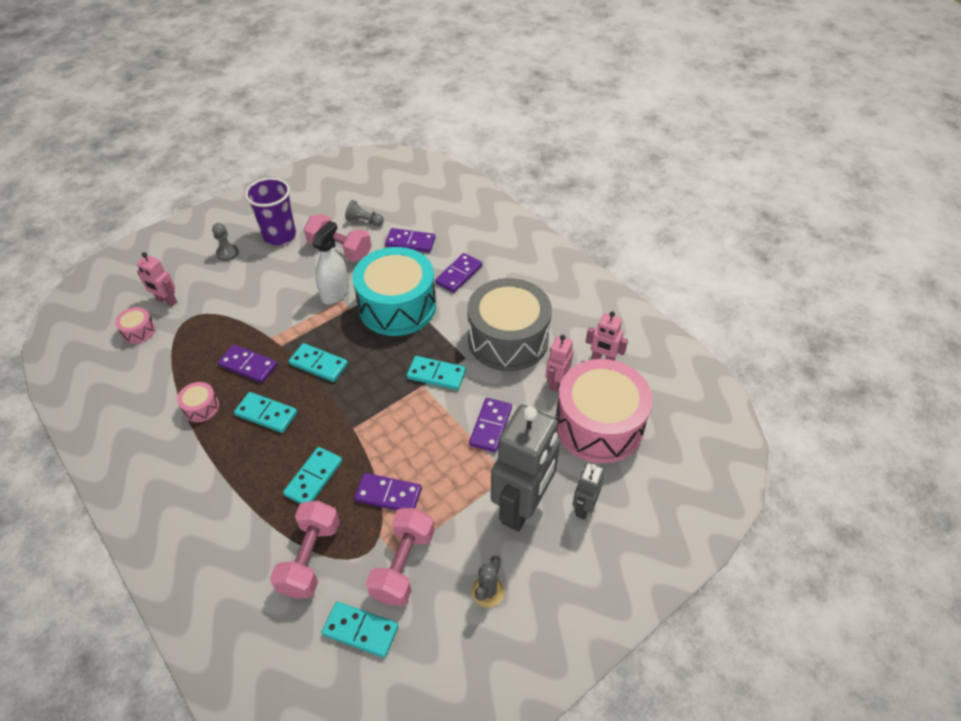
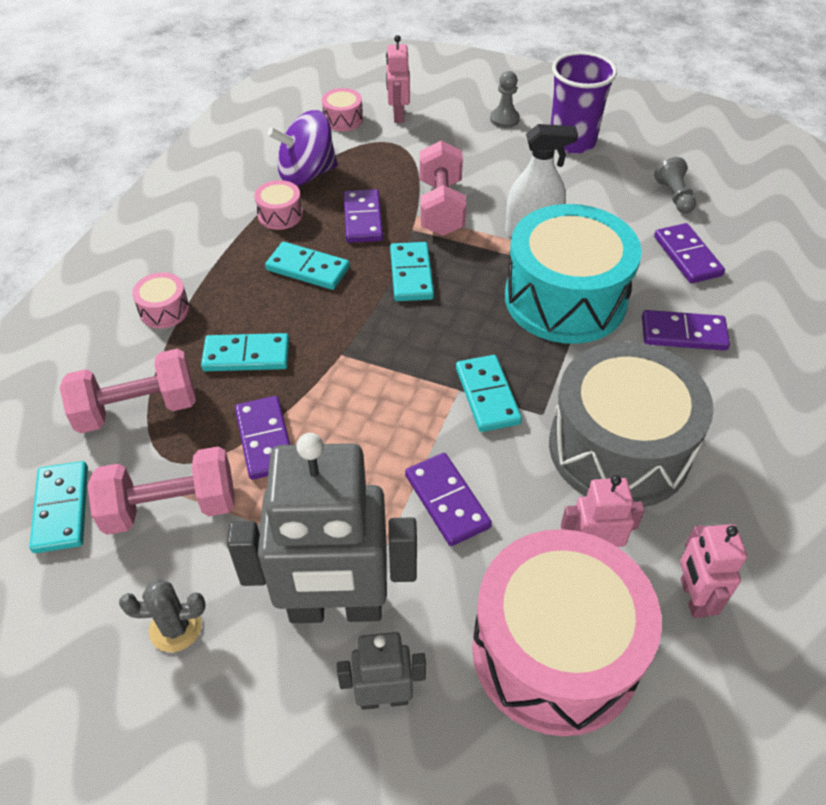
camera: 60 degrees right, 0 degrees up
turquoise domino [234,392,297,433] -> turquoise domino turned 60 degrees counterclockwise [265,242,350,290]
pink dumbbell [304,214,371,262] -> pink dumbbell moved to [420,140,466,236]
purple domino [469,398,512,452] -> purple domino turned 75 degrees clockwise [405,453,492,546]
none -> pink drum [132,272,190,328]
none -> purple spinning top [268,110,338,186]

